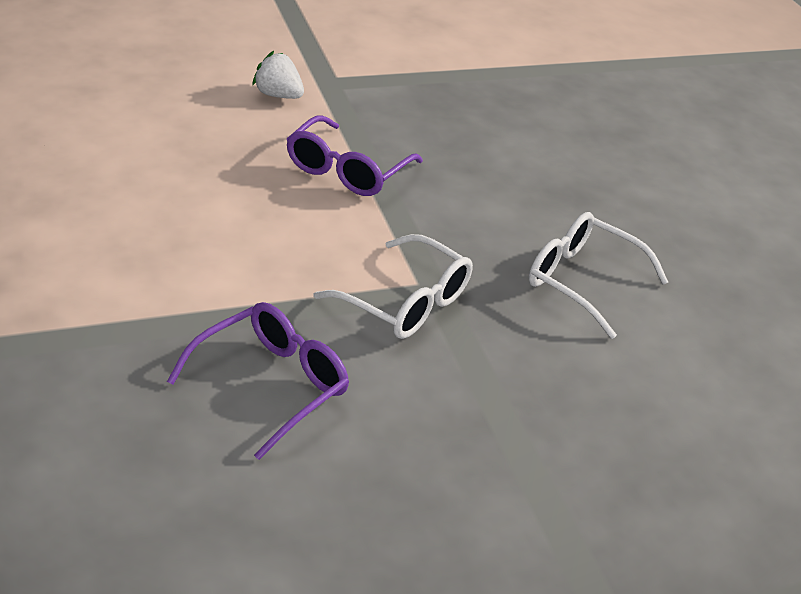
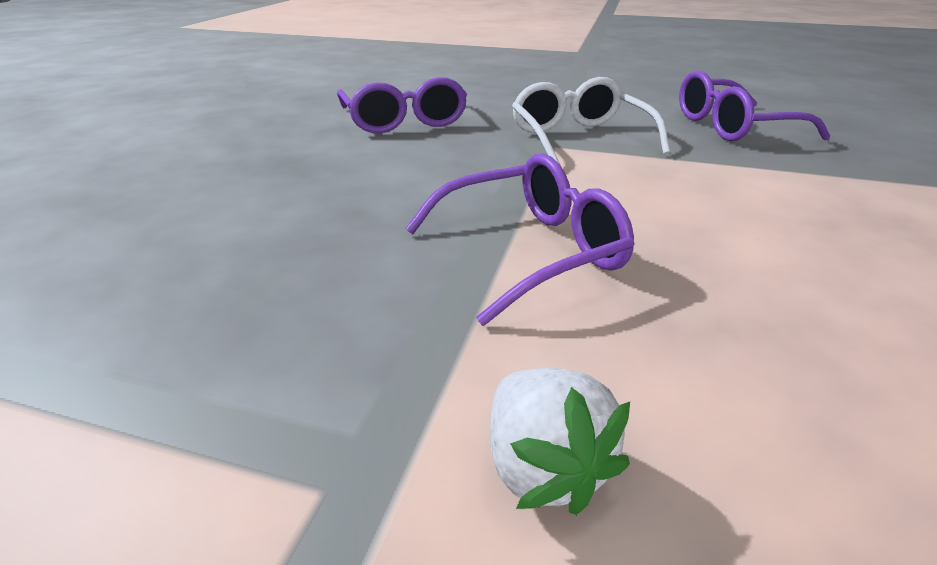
camera: 140 degrees left, 5 degrees down
white glasses [528,212,668,339] -> purple glasses [337,77,467,133]

